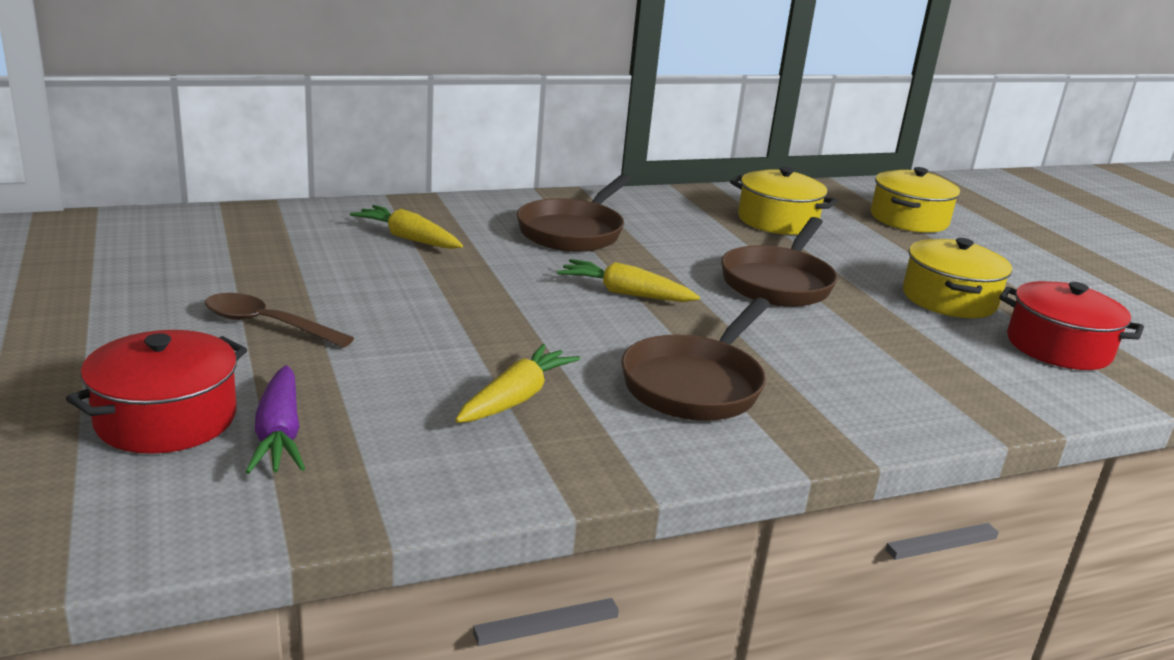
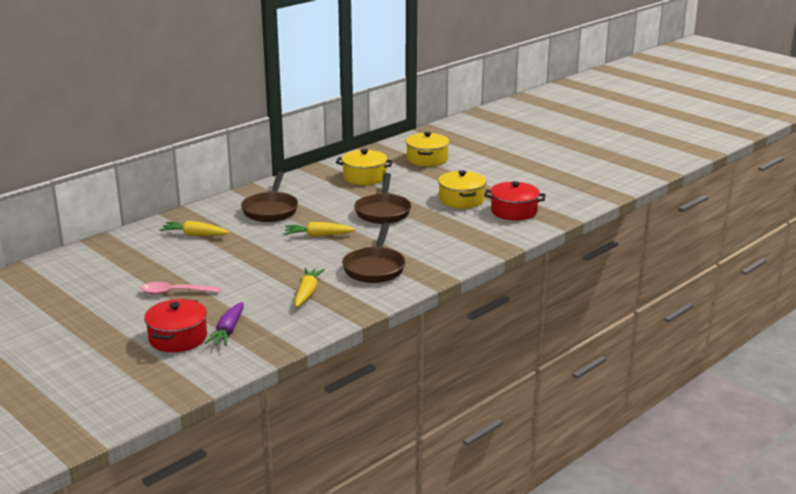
camera: 20 degrees left, 0 degrees up
brown spoon [205,293,354,348] -> pink spoon [141,282,220,295]
purple carrot [245,365,305,474] -> purple carrot turned 45 degrees clockwise [205,302,244,346]

